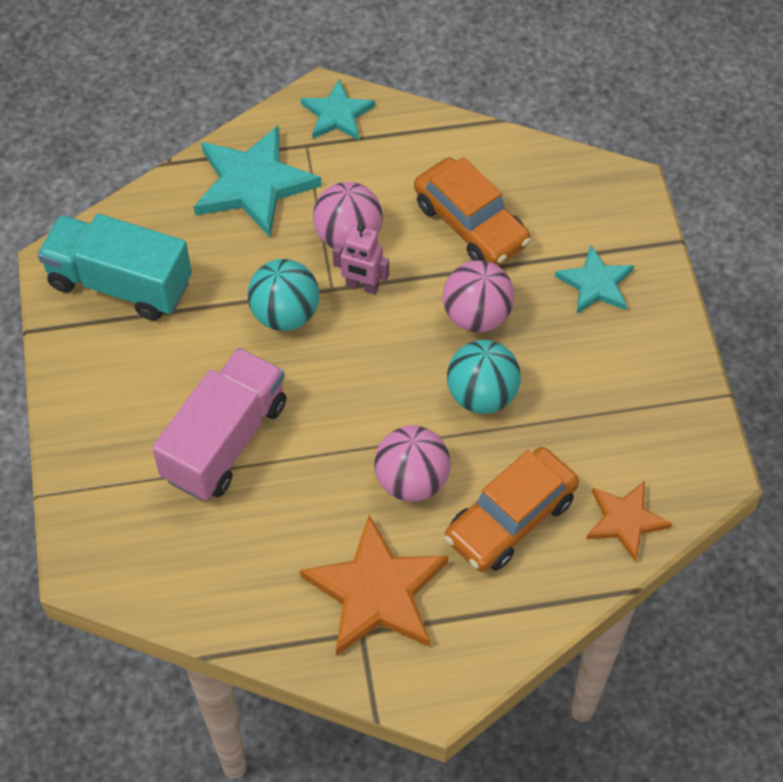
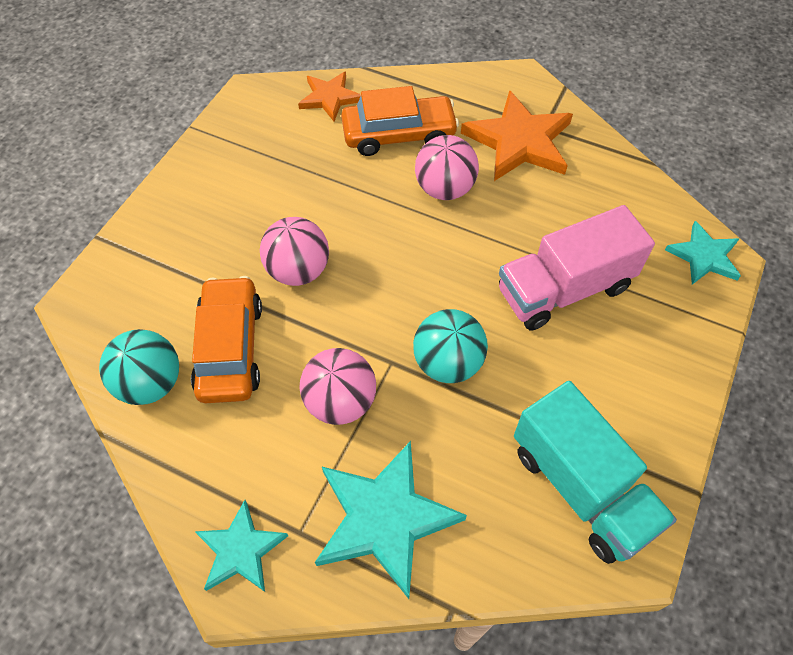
camera: 145 degrees left, 0 degrees up
pink robot [333,224,389,295] -> none
turquoise ball [447,340,521,414] -> turquoise ball moved to [99,329,179,405]
turquoise star [555,245,634,314] -> turquoise star moved to [665,221,741,285]

